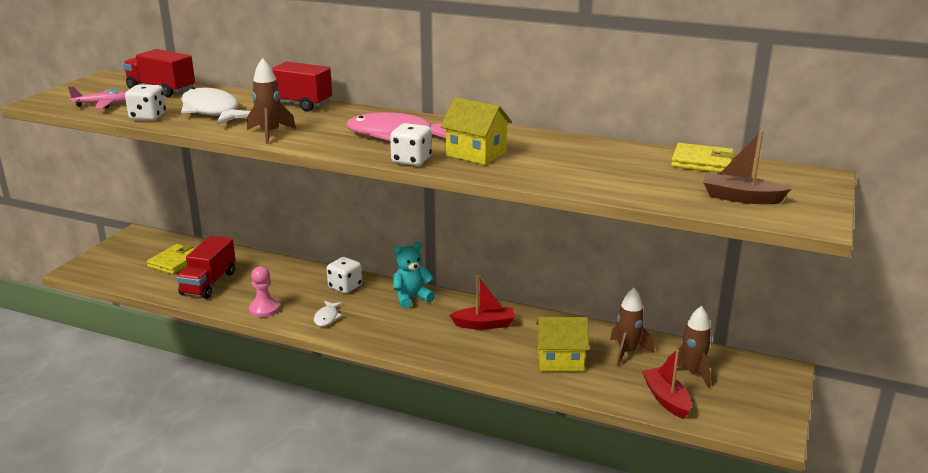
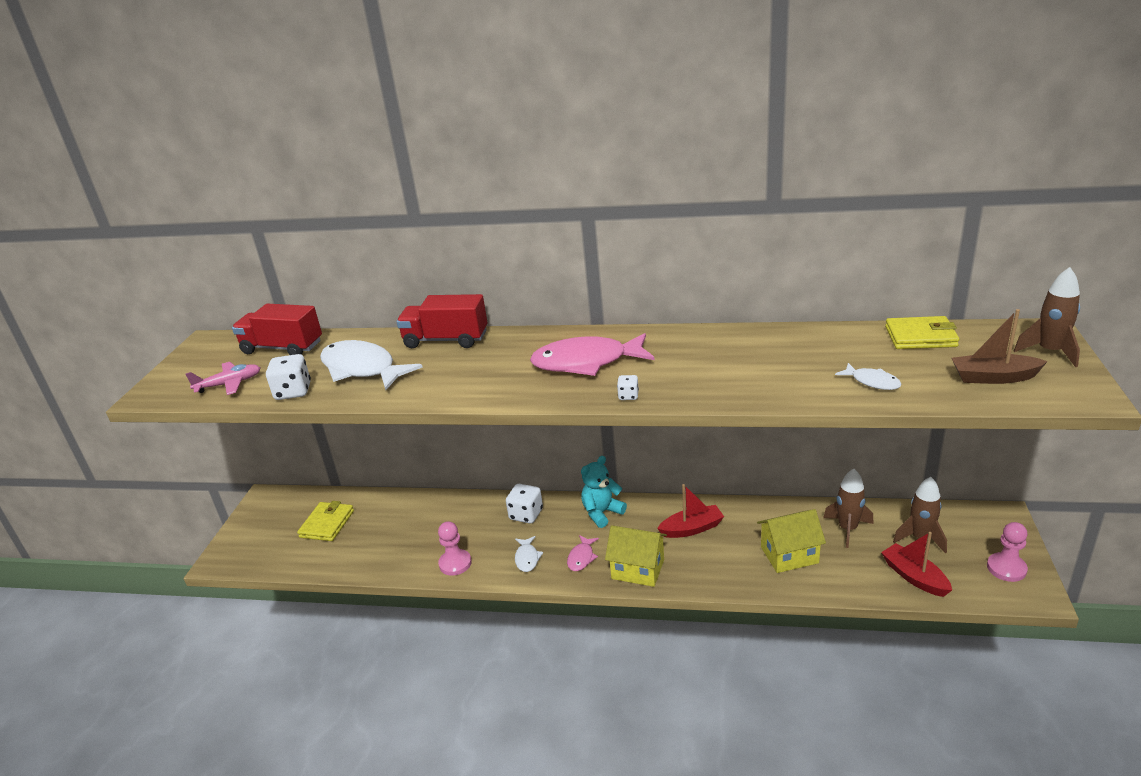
camera: 10 degrees left, 5 degrees up
red truck [176,236,236,299] -> none
brown rocket [247,58,296,144] -> brown rocket moved to [1014,267,1080,367]
white dice [390,123,432,166] -> white dice [617,375,639,400], size x0.53
yellow house [440,97,512,165] -> yellow house moved to [605,525,667,587]
none -> pink fish [567,535,599,571]
none -> white fish [835,363,901,390]
none -> pink pawn [987,522,1028,582]

